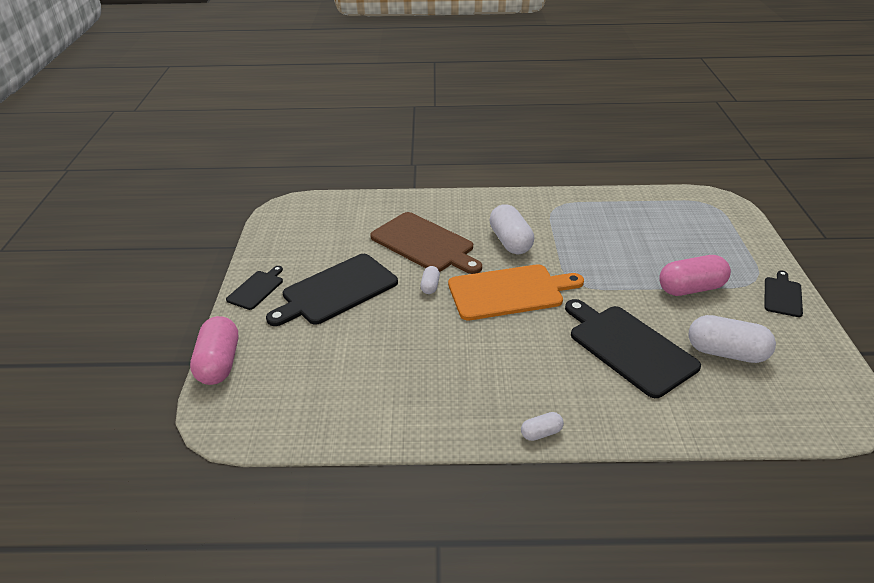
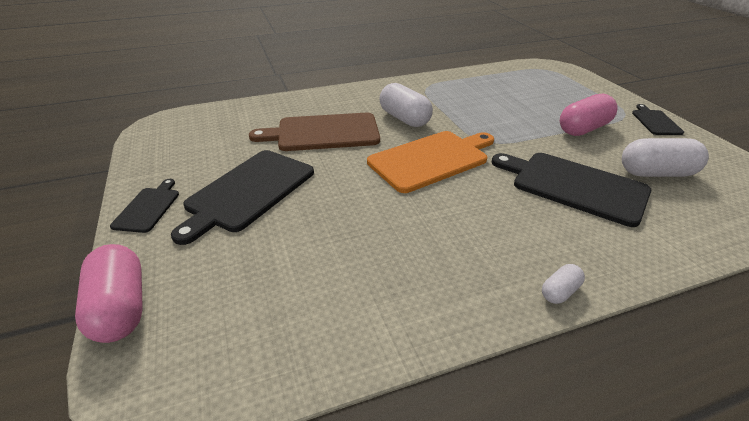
camera: 20 degrees left, 0 degrees up
brown cutting board [370,212,482,274] -> brown cutting board turned 150 degrees clockwise [249,113,380,151]
white capsule [420,266,440,294] -> none

